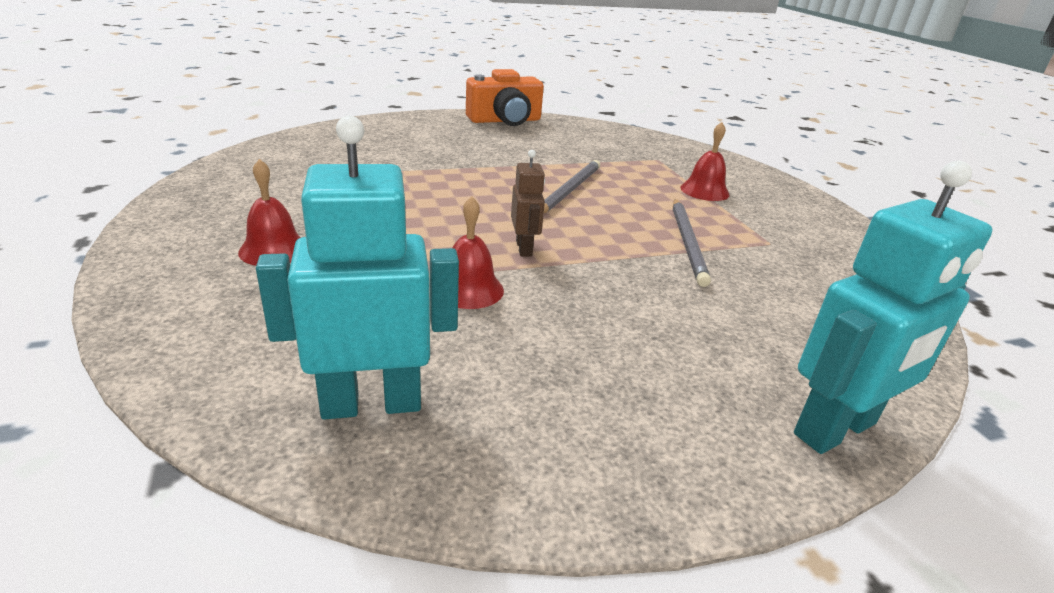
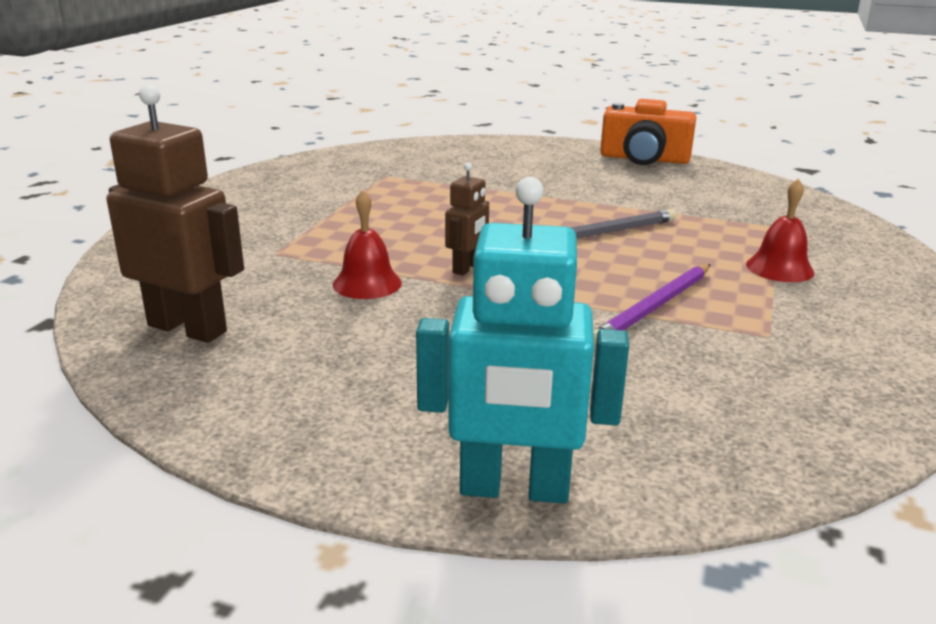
camera: 40 degrees right, 5 degrees down
red bell [238,159,301,266] -> none
turquoise robot [256,116,459,420] -> brown robot [107,85,244,343]
grey pencil [673,199,711,287] -> purple pencil [593,264,711,346]

